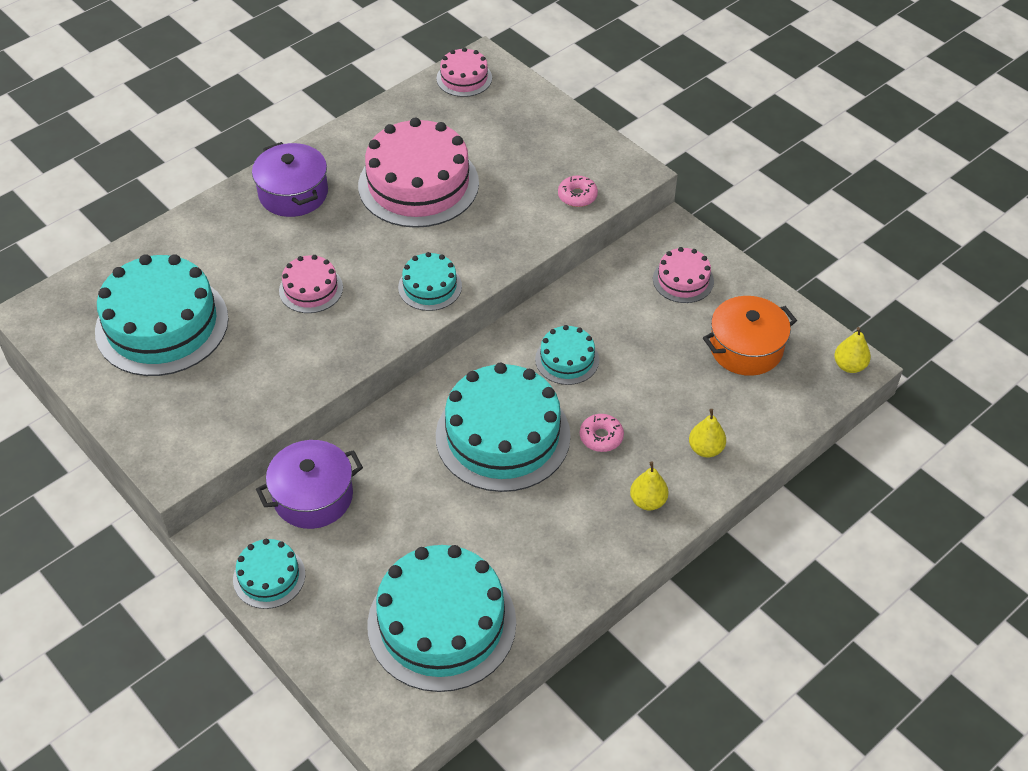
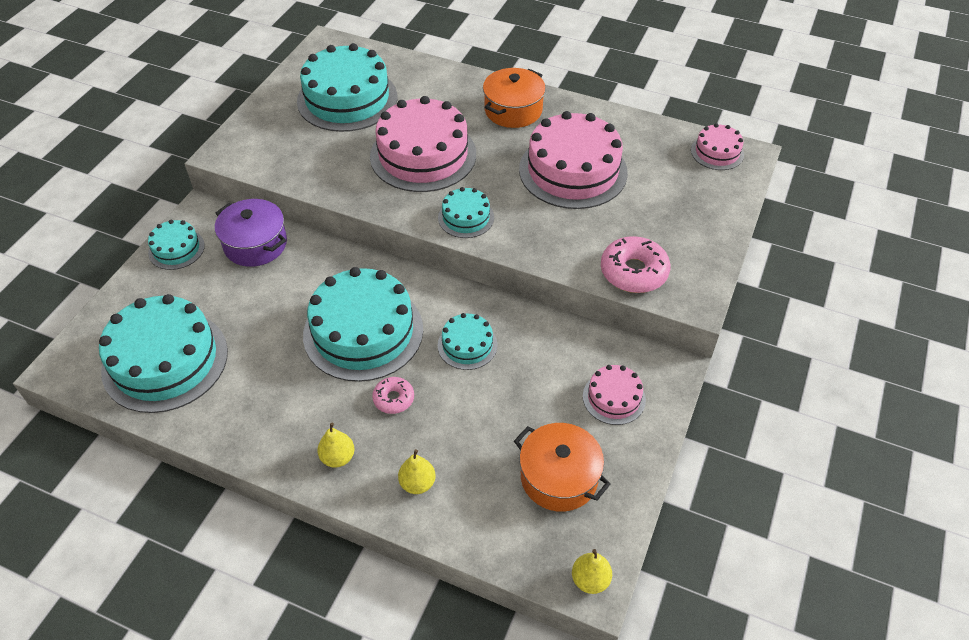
camera: 65 degrees right, 0 degrees up
purple pot [252,142,328,217] -> orange pot [483,68,546,128]
pink cake [279,255,343,313] -> pink cake [370,96,476,192], size x2.02
pink donut [558,176,598,207] -> pink donut [601,236,671,293], size x1.75

